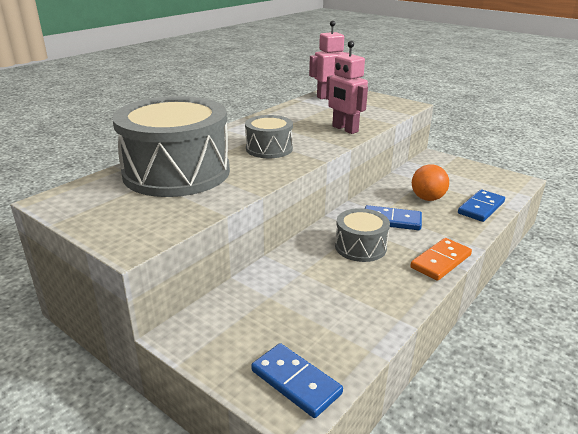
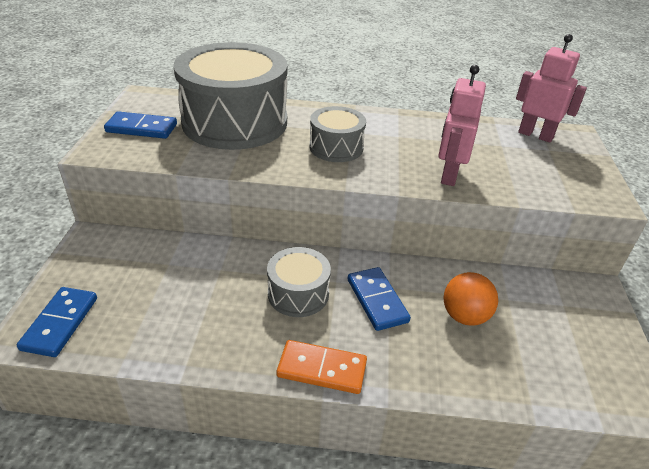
camera: 55 degrees right, 10 degrees up
blue domino [458,190,505,222] -> blue domino moved to [104,111,177,139]

